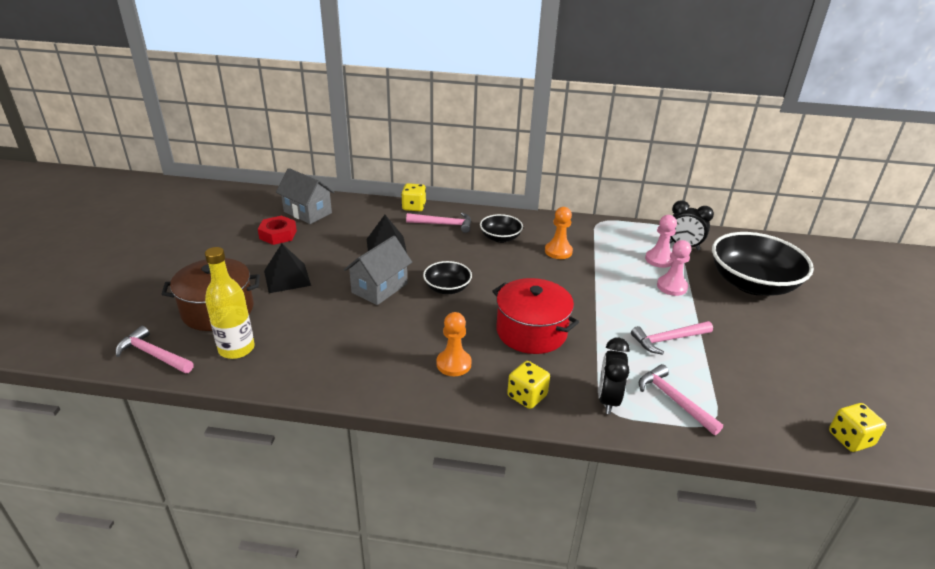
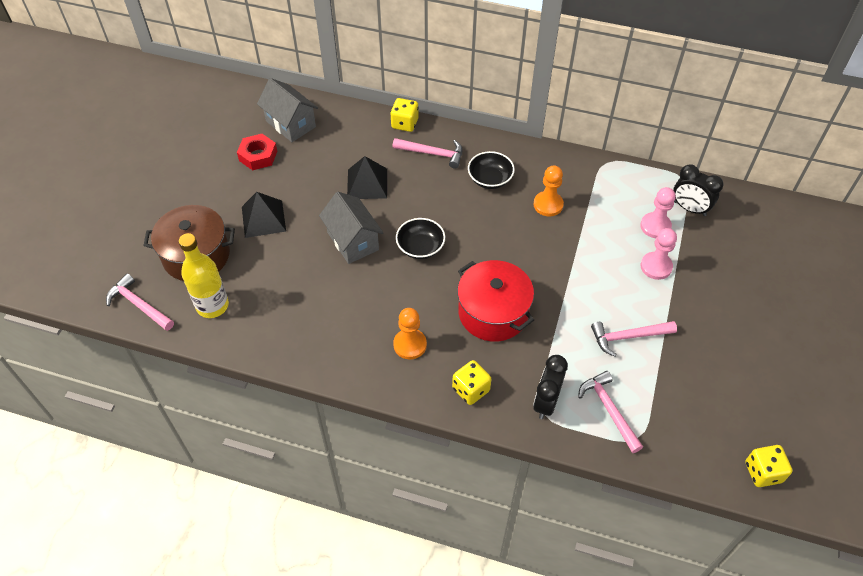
camera: 10 degrees right, 20 degrees up
grey house [344,236,412,305] -> grey house turned 75 degrees counterclockwise [319,192,383,264]
black bowl [712,232,814,295] -> none

